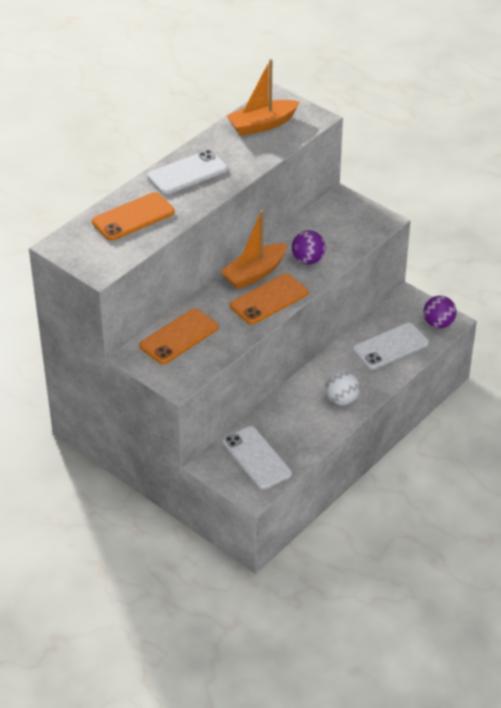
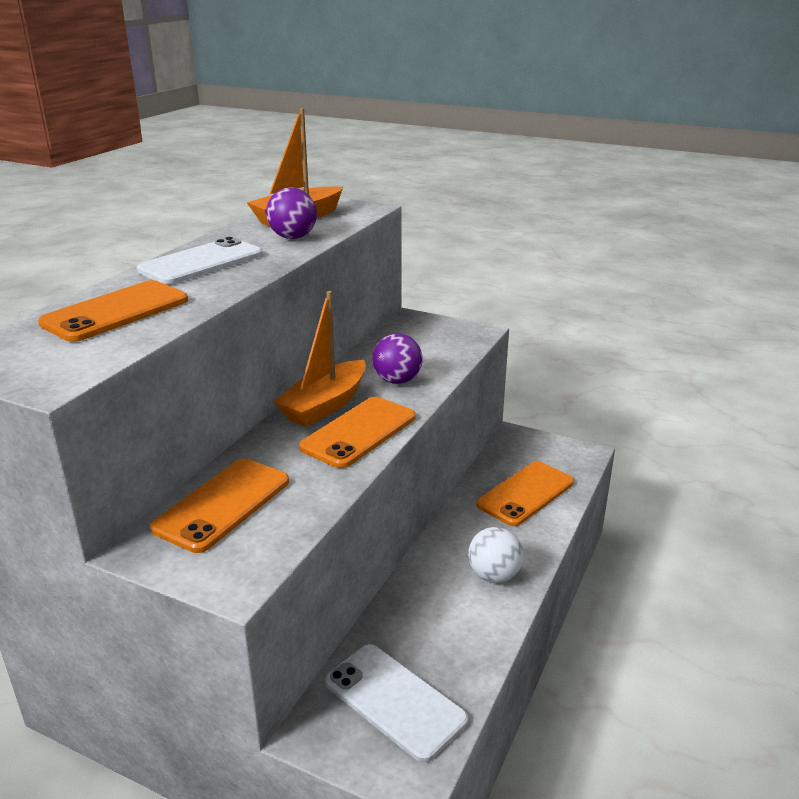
camera: 15 degrees left, 15 degrees down
white phone [353,323,429,370] -> orange phone [476,461,574,526]
purple ball [423,296,456,328] -> purple ball moved to [266,187,317,239]

